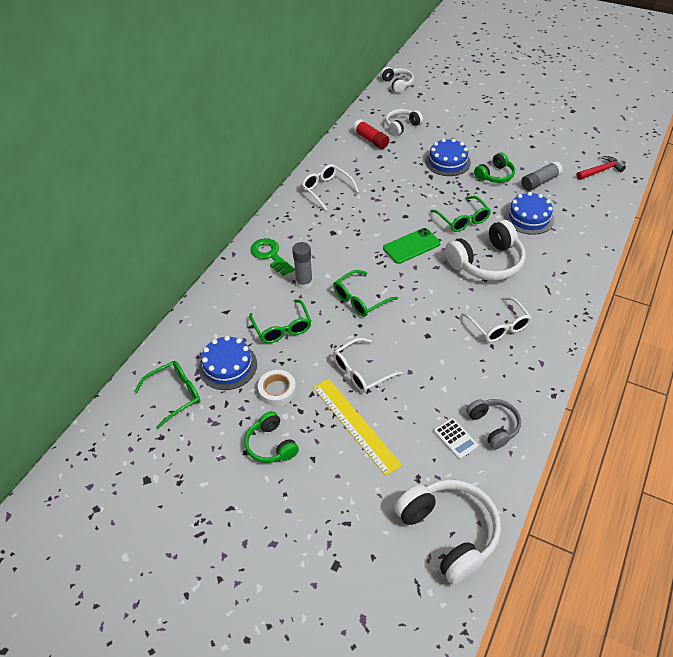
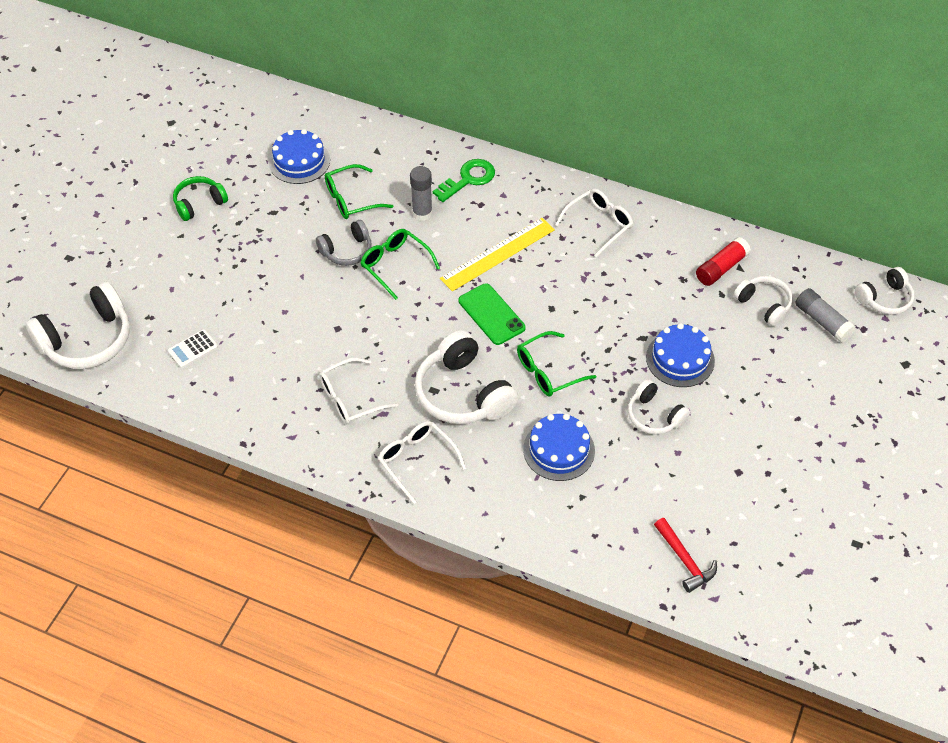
camera: 85 degrees right, 5 degrees up
green glasses [134,361,201,429] -> none
white tape [258,370,296,406] -> none
yellow ruler [313,378,402,476] -> yellow ruler moved to [440,218,555,291]
white glasses [333,338,403,393] -> white glasses moved to [378,421,466,504]
grey headphones [466,399,521,449] -> grey headphones moved to [316,220,372,266]
green headphones [474,152,515,183] -> white headphones [628,379,690,434]
grey glue stick [521,161,563,191] -> grey glue stick moved to [795,288,856,343]

